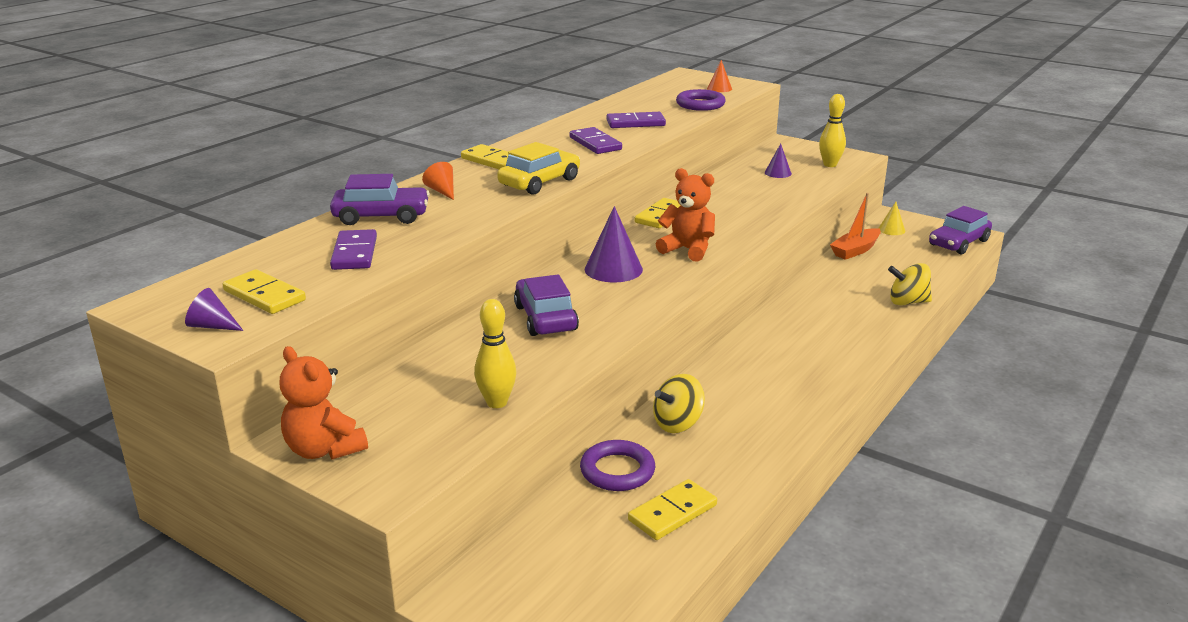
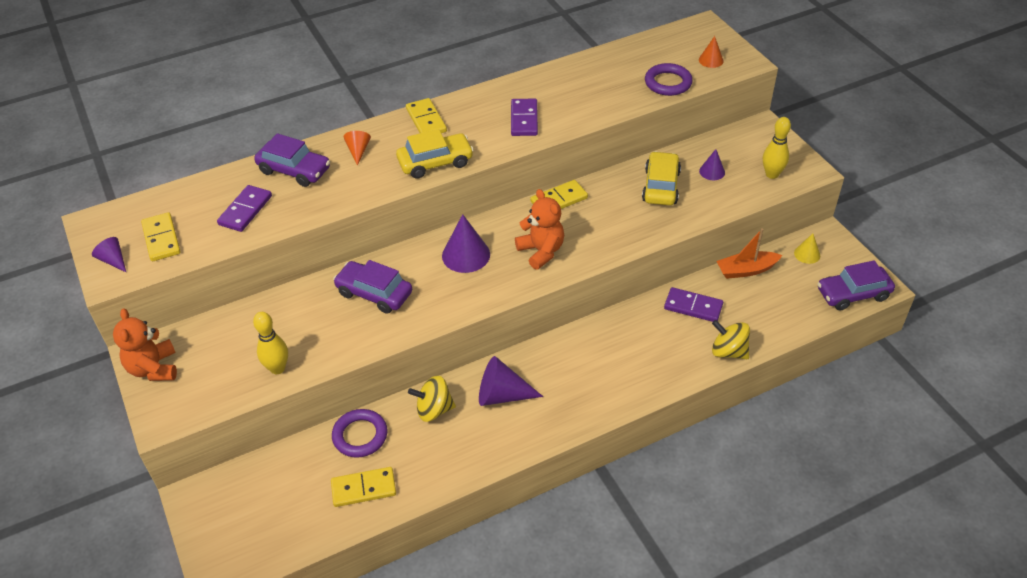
camera: 30 degrees right, 20 degrees up
purple car [514,275,579,336] -> purple car turned 75 degrees counterclockwise [333,260,412,314]
purple domino [606,112,666,128] -> purple domino moved to [664,287,723,322]
none -> purple cone [479,356,543,406]
none -> yellow car [642,151,681,205]

